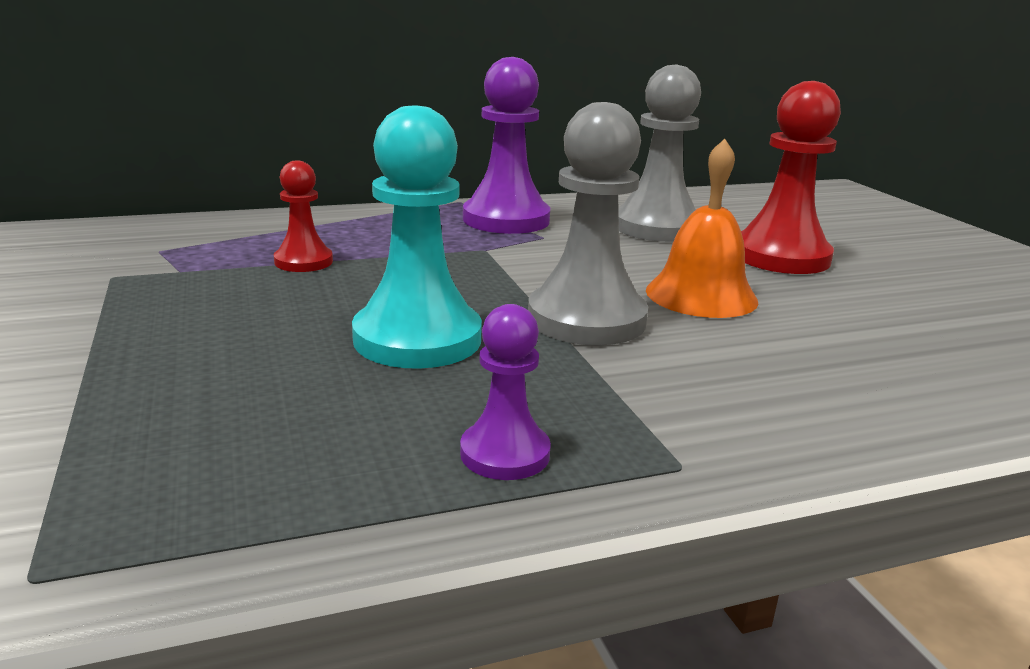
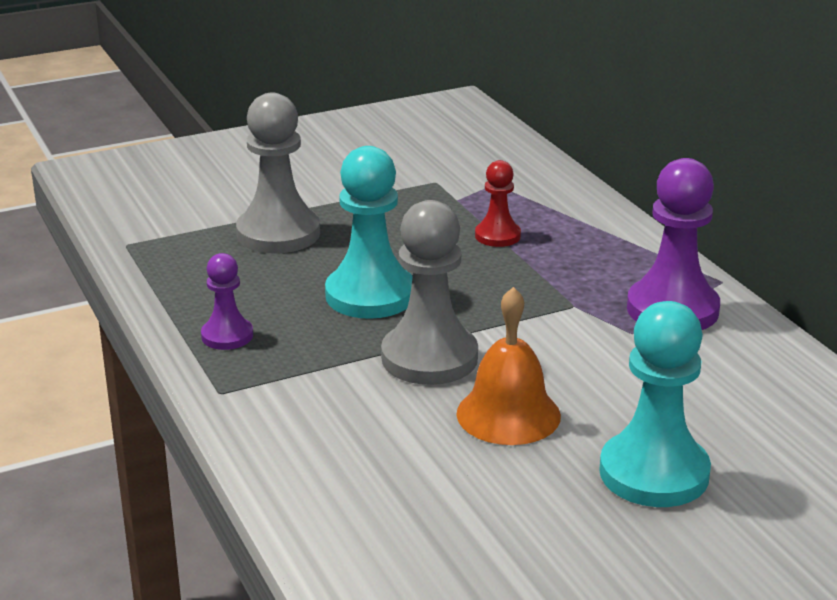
camera: 85 degrees right, 5 degrees up
grey pawn [618,64,701,242] -> grey pawn moved to [236,93,320,254]
red pawn [741,81,841,274] -> turquoise pawn [599,301,711,507]

